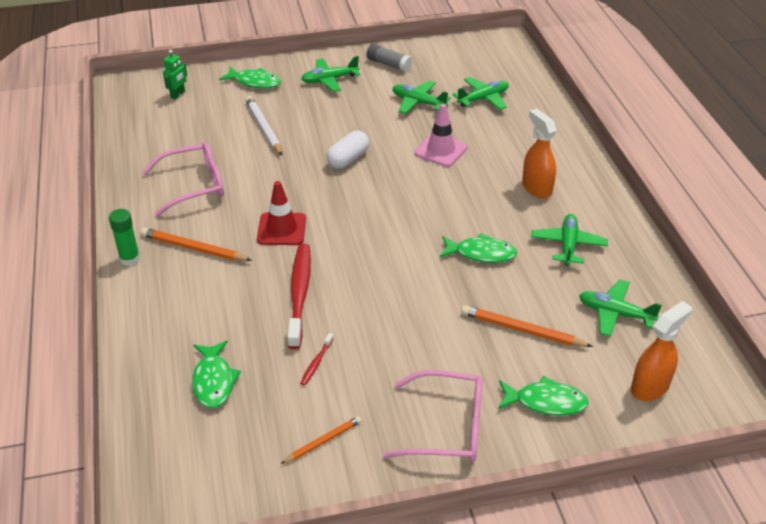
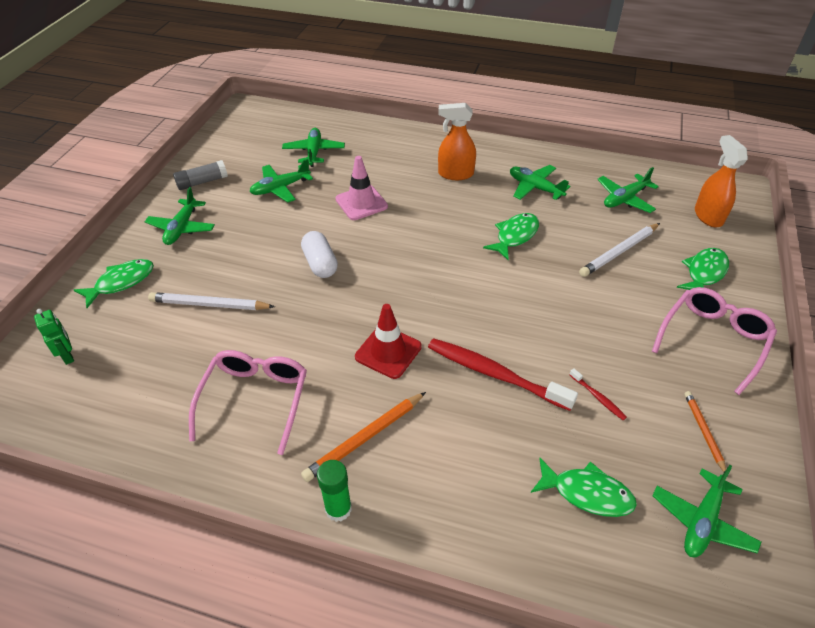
camera: 60 degrees left, 5 degrees up
orange pencil [461,305,593,347] -> white pencil [579,223,660,277]
none -> green plane [652,465,762,557]

